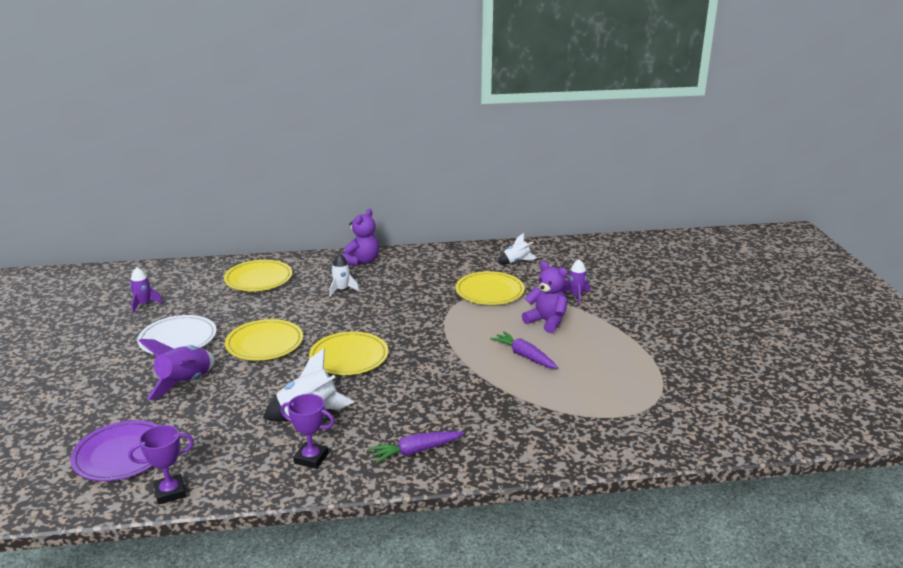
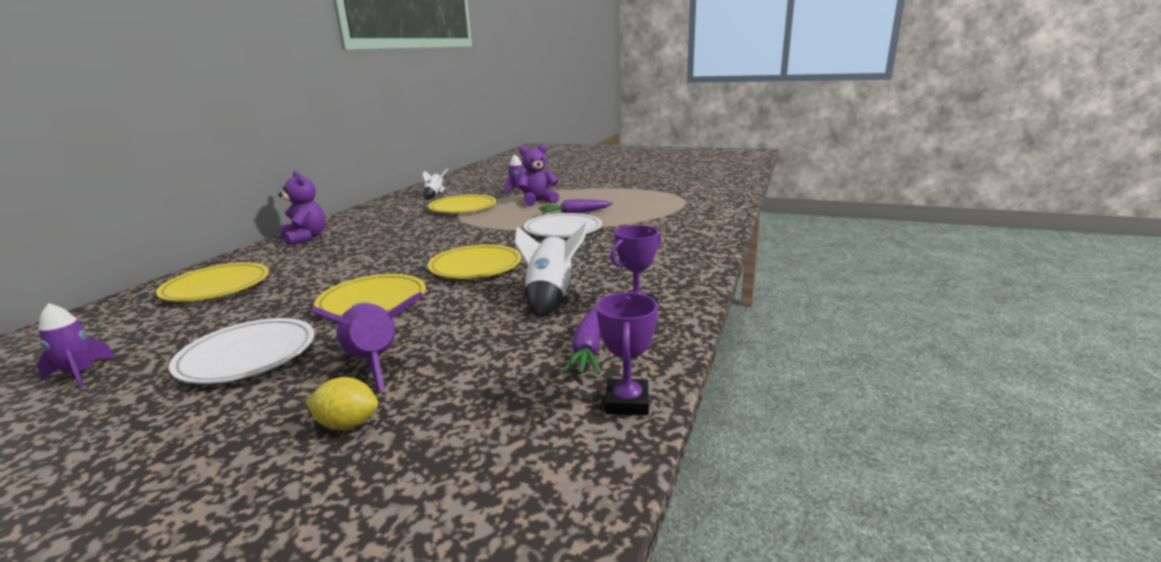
camera: 60 degrees left, 5 degrees down
purple plate [70,420,159,481] -> none
white rocket [329,253,359,297] -> none
purple carrot [368,431,464,463] -> purple carrot moved to [562,306,600,375]
none -> yellow lemon [306,377,378,430]
none -> white plate [524,213,602,237]

